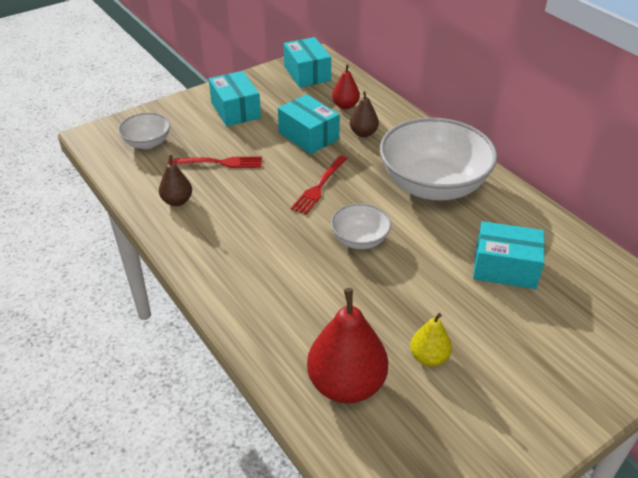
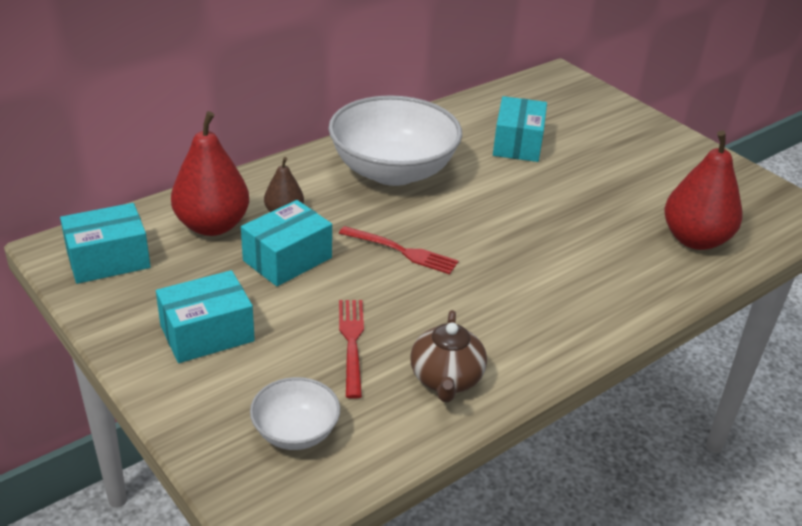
camera: 95 degrees left, 5 degrees down
brown pear [159,155,192,206] -> brown teapot [410,310,487,402]
white bowl [331,203,391,249] -> none
red pear [332,65,360,109] -> red pear [171,111,249,236], size x1.87
yellow pear [410,313,452,367] -> none

